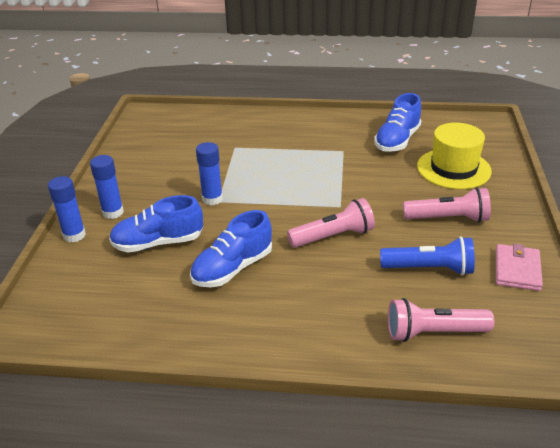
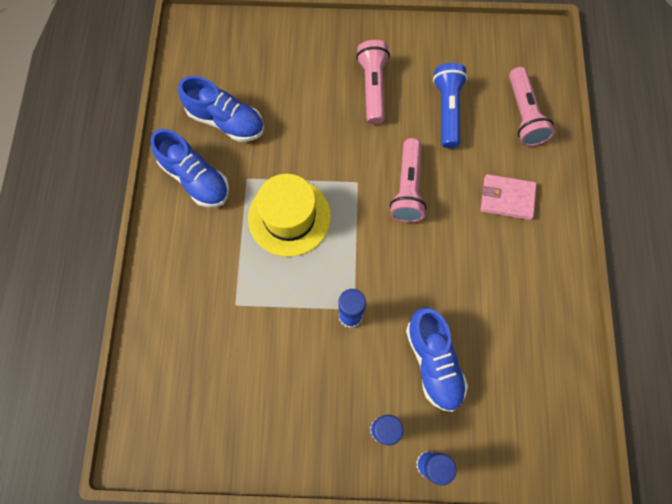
camera: 95 degrees left, 35 degrees up
blue shoe [190,210,272,287] -> blue shoe moved to [150,129,229,207]
pink flashlight [287,198,375,248] -> pink flashlight turned 150 degrees counterclockwise [390,138,427,223]
yellow hat [417,123,492,189] -> yellow hat moved to [248,174,331,257]
pink wallet [496,244,543,291] -> pink wallet moved to [480,174,537,220]

